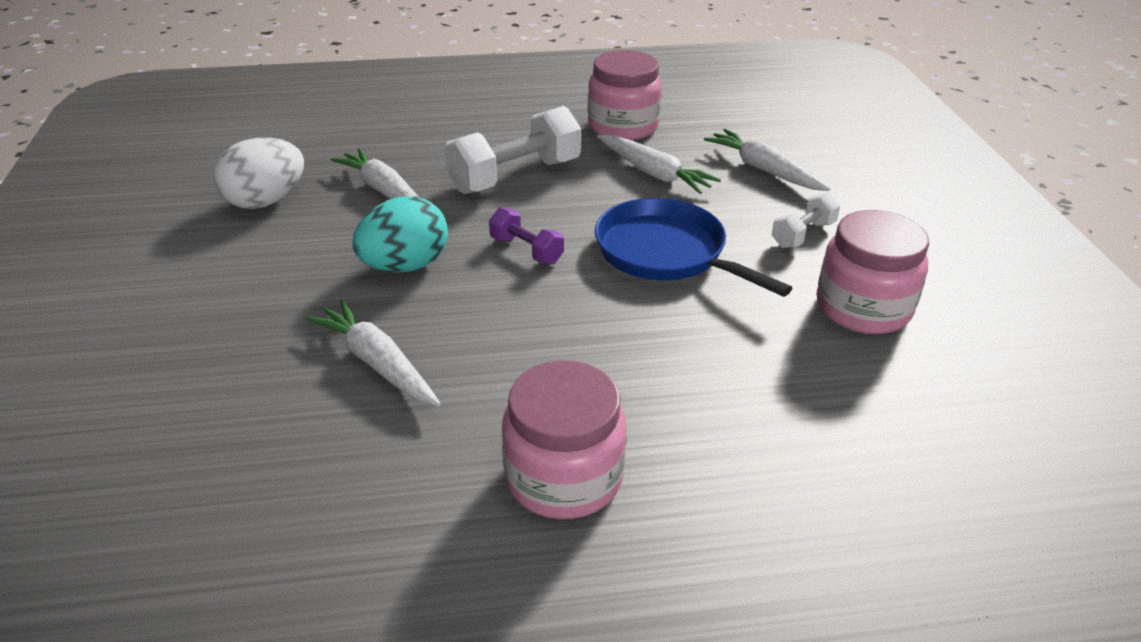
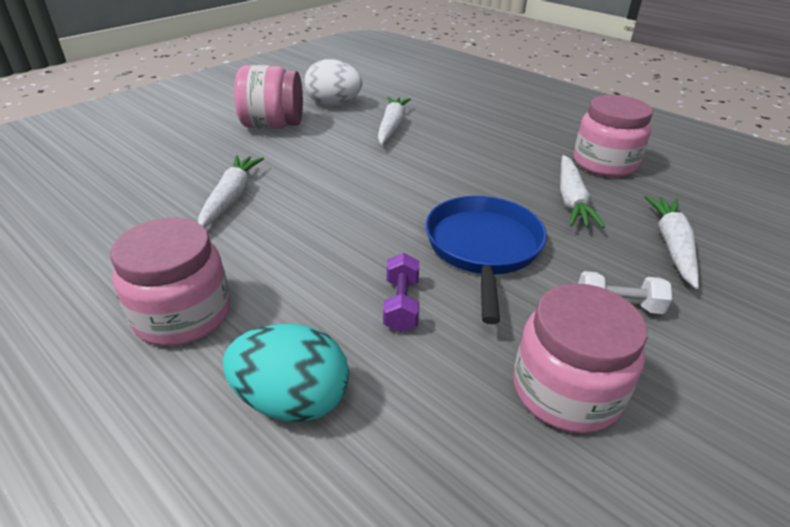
camera: 50 degrees right, 0 degrees up
turquoise egg [352,197,448,273] -> turquoise egg moved to [223,323,349,422]
white dumbbell [445,106,581,194] -> none
purple dumbbell [489,208,564,264] -> purple dumbbell moved to [383,253,419,332]
none -> pink jar [234,65,303,129]

